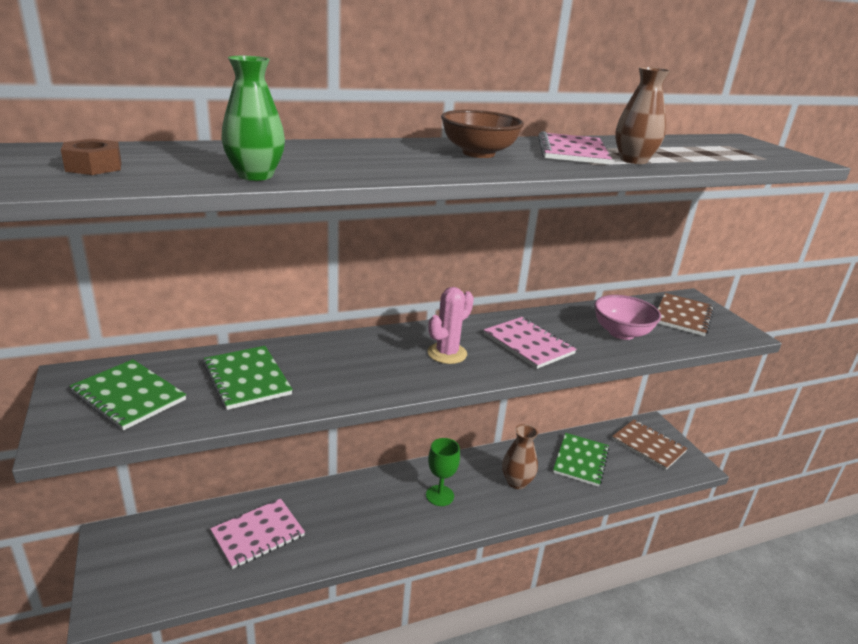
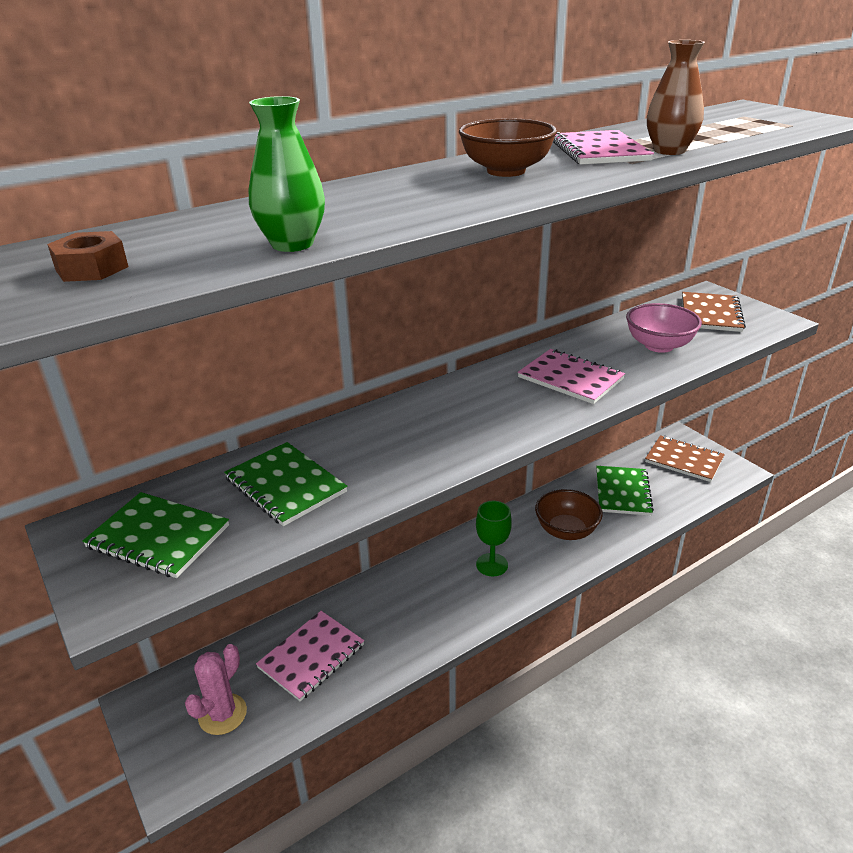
camera: 10 degrees left, 5 degrees up
pink cactus [427,287,474,364] -> pink cactus moved to [185,644,247,735]
brown vase [502,424,538,489] -> brown bowl [535,489,603,540]

